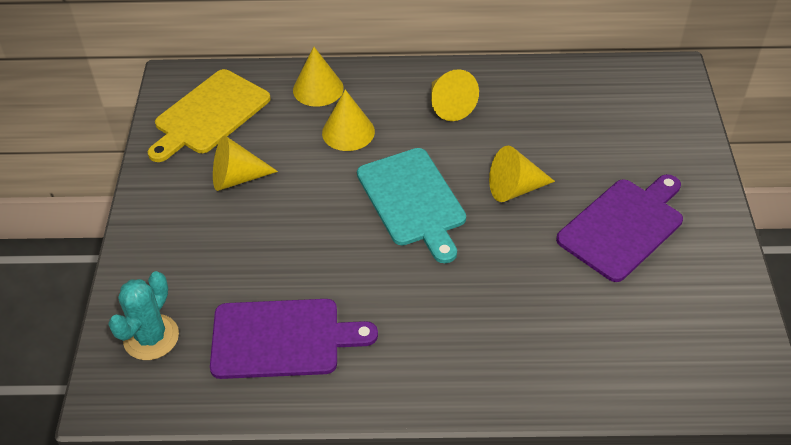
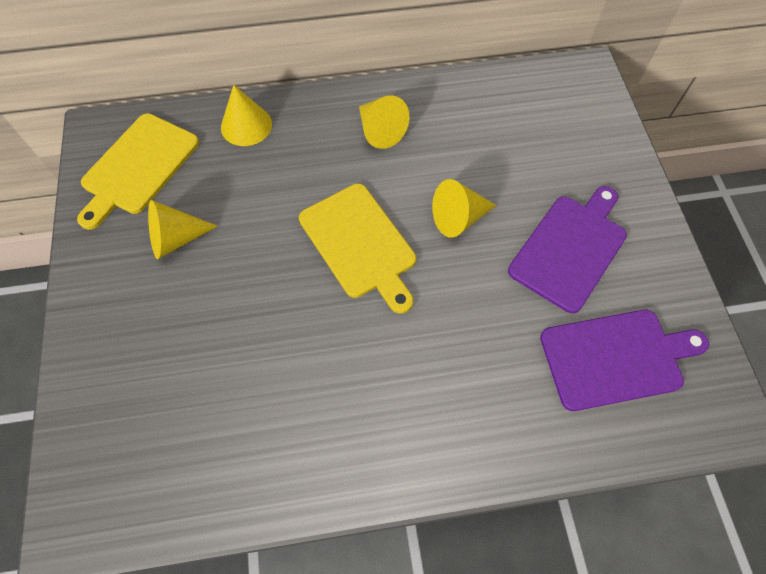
camera: 10 degrees left, 15 degrees up
turquoise cactus [108,271,179,360] -> none
purple cutting board [210,299,378,379] -> purple cutting board moved to [540,310,709,411]
yellow cone [322,90,375,151] -> none
turquoise cutting board [357,148,466,263] -> yellow cutting board [299,184,416,314]

